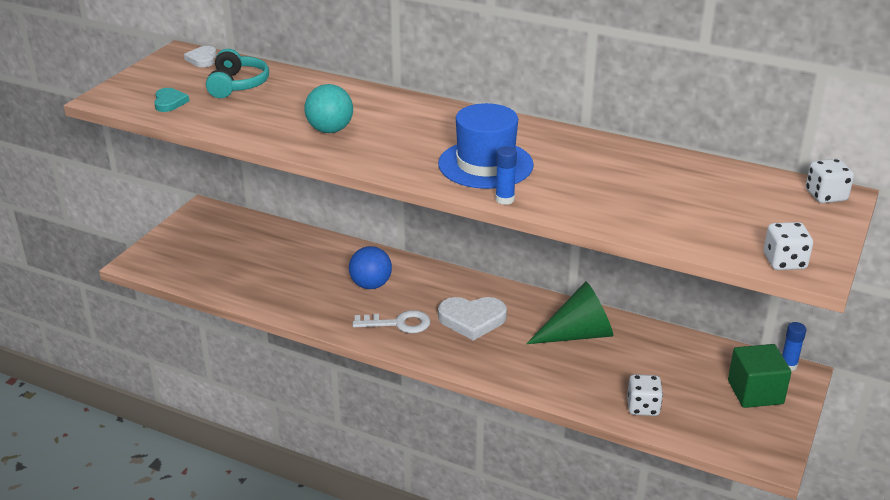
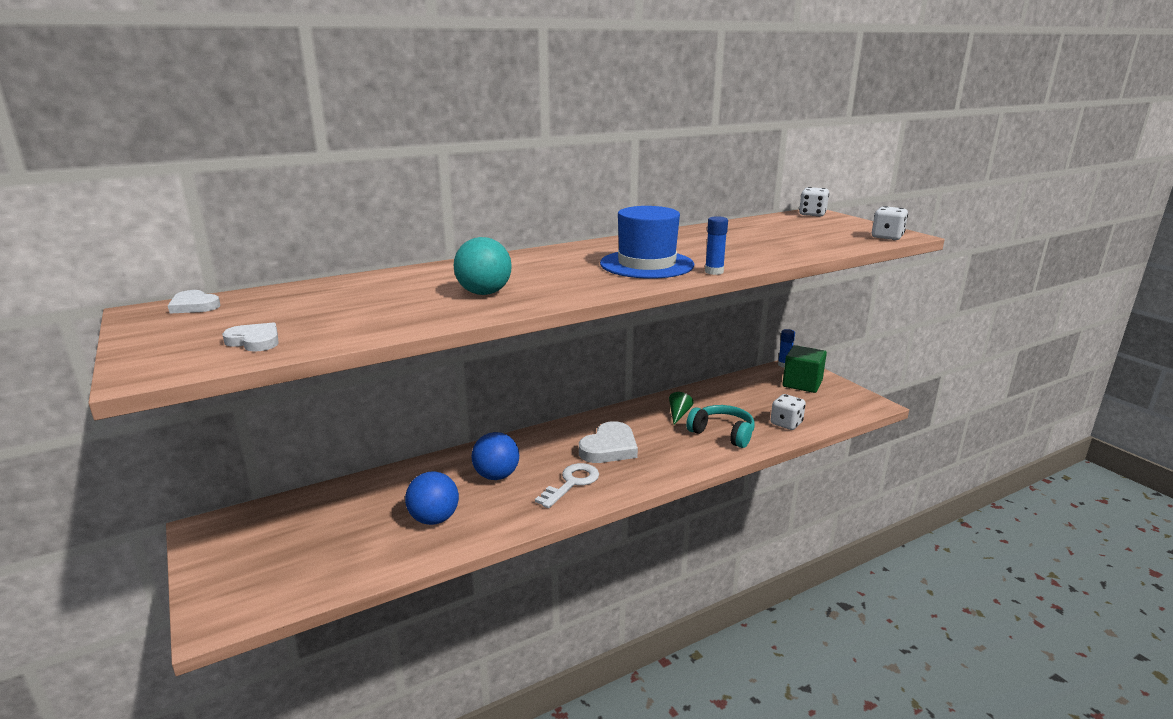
camera: 55 degrees left, 10 degrees down
turquoise heart [154,88,189,112] -> white heart [222,322,279,352]
turquoise headphones [206,49,269,98] -> turquoise headphones moved to [686,405,755,448]
green cone [526,281,613,344] -> green cone [669,392,693,424], size x0.46
none -> blue ball [405,471,459,525]

